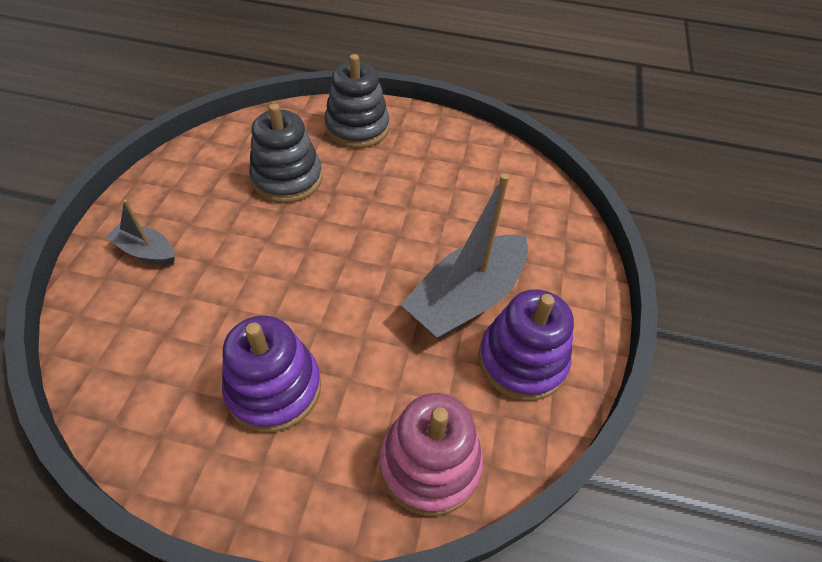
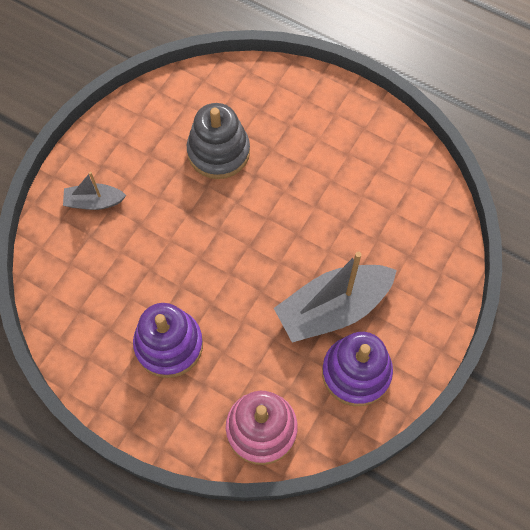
camera: 20 degrees right, 15 degrees up
grey boat [105,200,175,265] -> grey boat turned 45 degrees counterclockwise [63,172,126,210]
grey stacking toy [324,54,389,148] -> none

